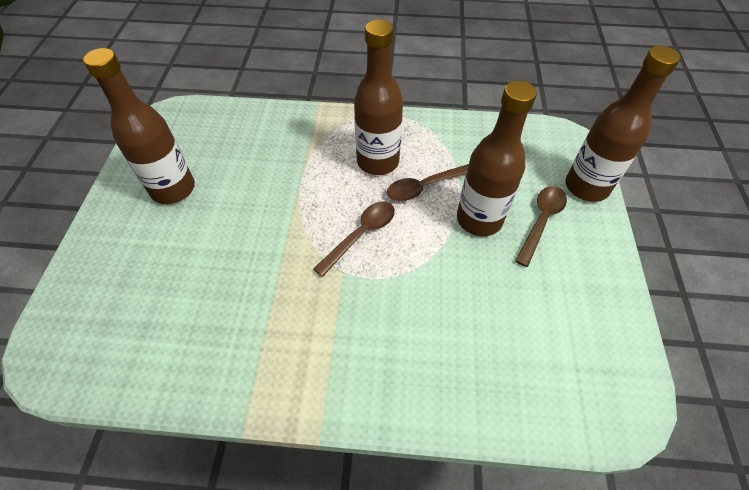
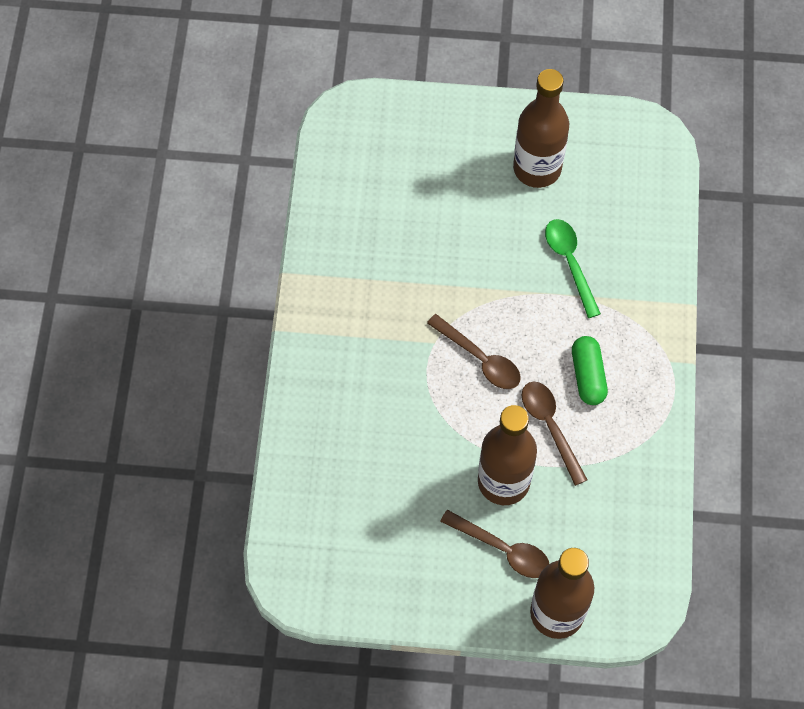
camera: 90 degrees right, 10 degrees up
brown bottle [354,20,403,175] -> green capsule [572,336,608,405]
none -> green spoon [545,219,601,318]

